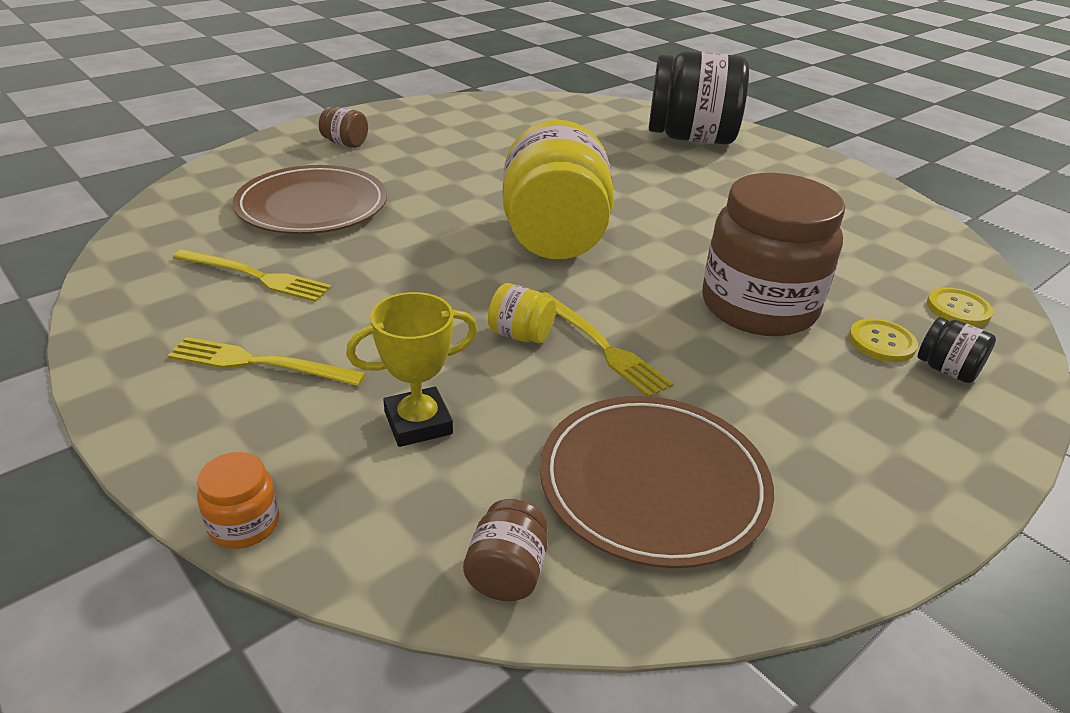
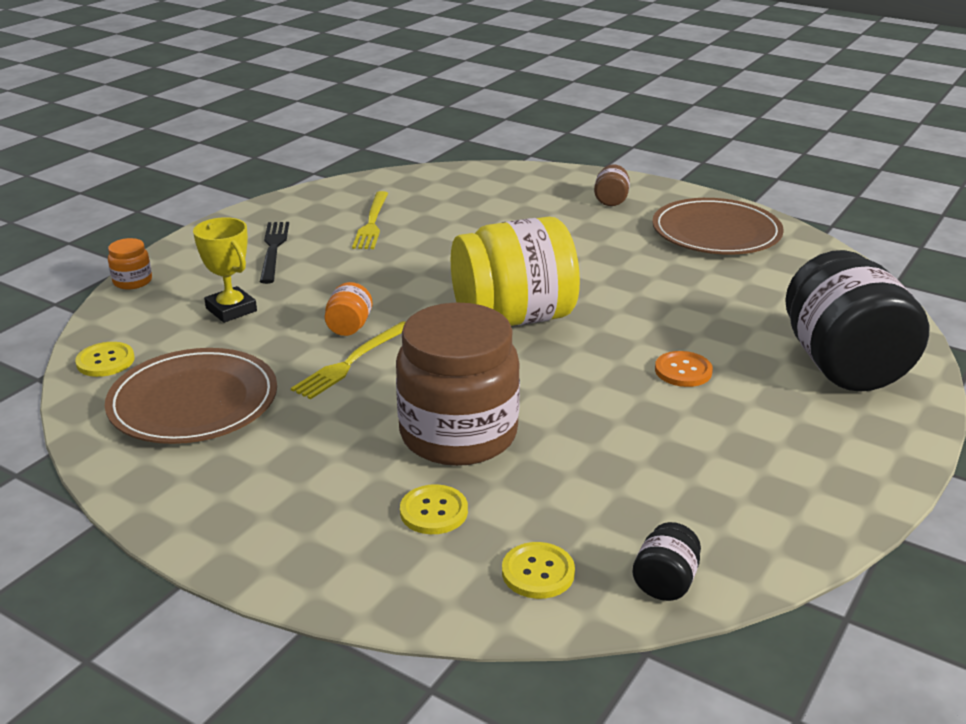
camera: 75 degrees right, 5 degrees down
yellow fork [167,337,366,386] -> black fork [260,222,289,284]
brown plate [233,165,387,234] -> brown plate moved to [652,198,784,255]
brown jar [463,499,548,601] -> yellow button [75,342,134,377]
yellow jar [488,283,556,344] -> orange jar [325,282,373,336]
black jar [918,317,996,383] -> black jar moved to [633,522,701,601]
none -> orange button [655,351,713,387]

